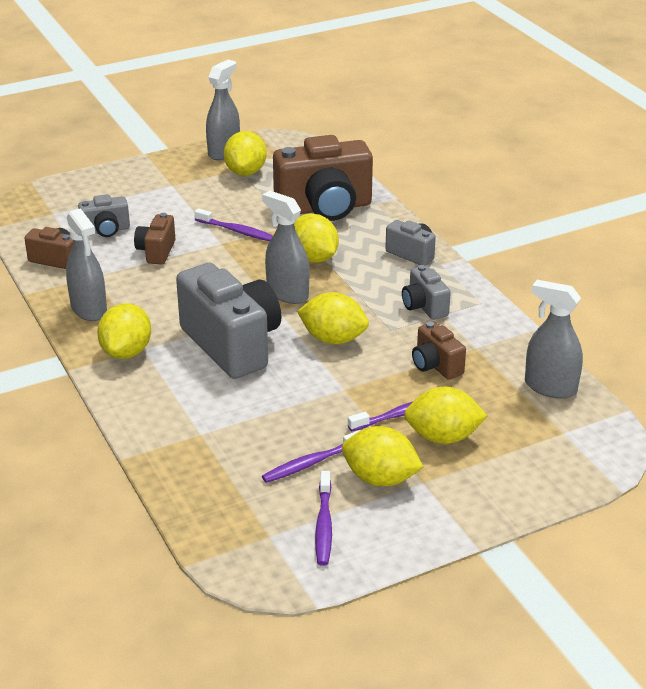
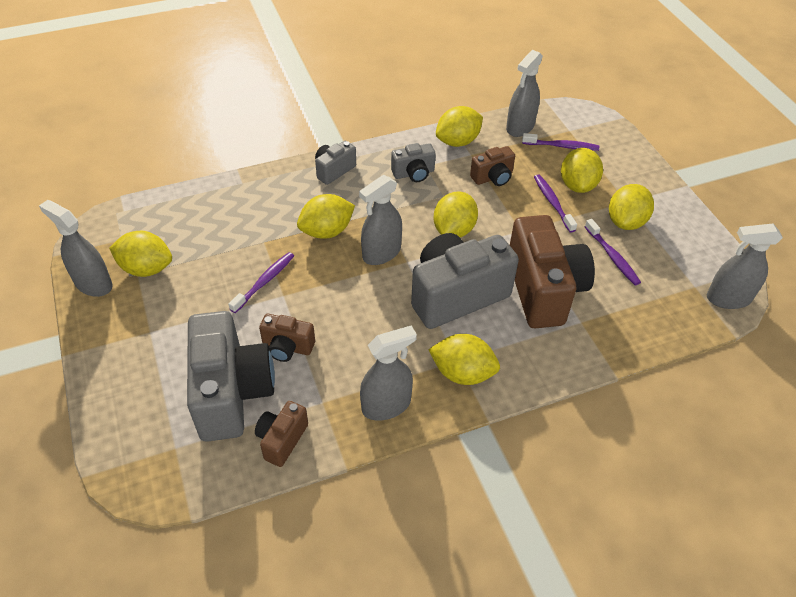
camera: 85 degrees left, 15 degrees up
grey camera [78,194,130,237] -> grey camera [187,311,275,442], size x2.04
brown camera [273,135,373,221] -> brown camera moved to [510,215,595,329]
purple toothbrush [315,471,332,566] -> purple toothbrush moved to [522,133,599,151]
none -> yellow lemon [436,106,483,147]
none -> grey spray bottle [707,224,783,309]

